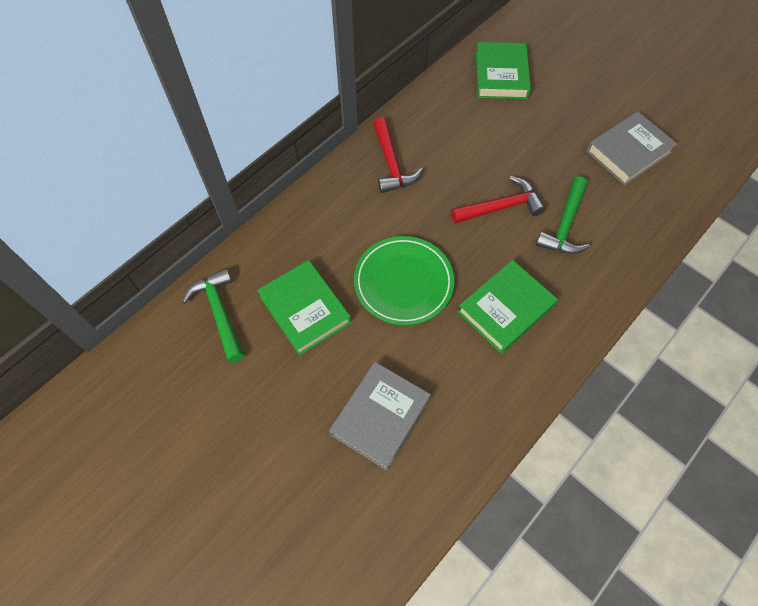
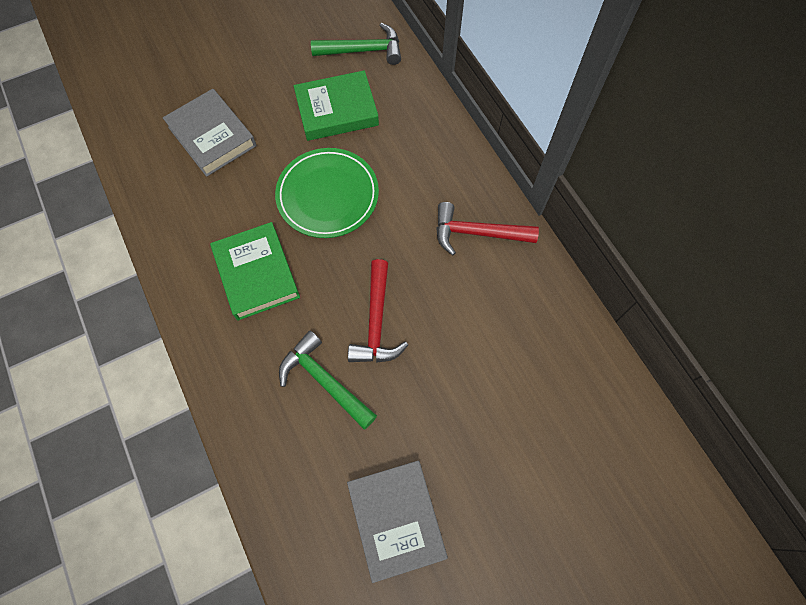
camera: 110 degrees right, 5 degrees up
green book [476,42,531,99] -> none

